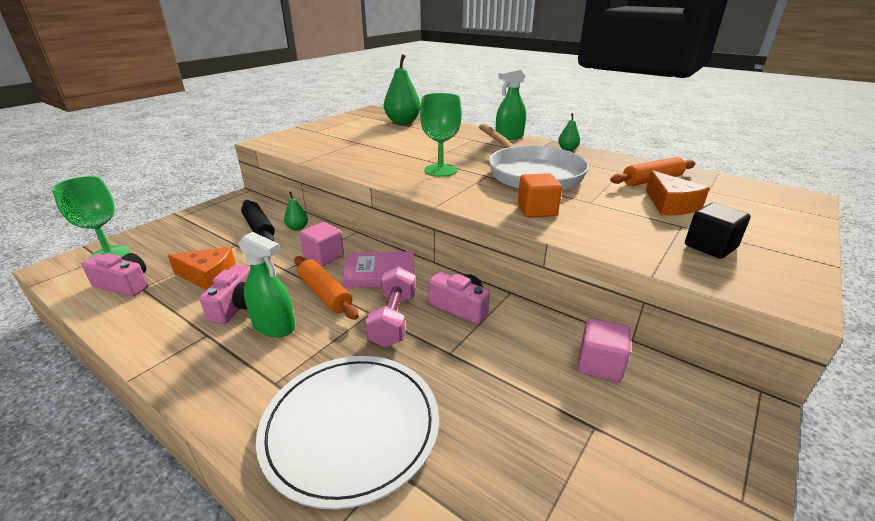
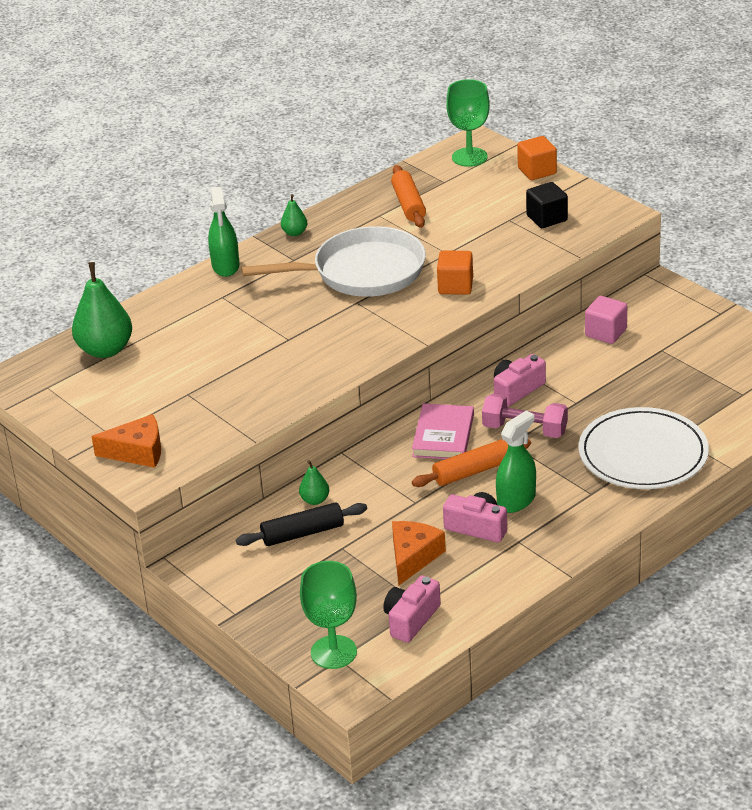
camera: 75 degrees left, 5 degrees up
pink cube [300,222,344,266] -> none
green goblet [420,93,462,177] -> green goblet moved to [446,79,490,167]
orange cheese [646,170,710,215] -> orange cheese moved to [91,414,161,468]
none -> orange cube [517,136,557,180]

